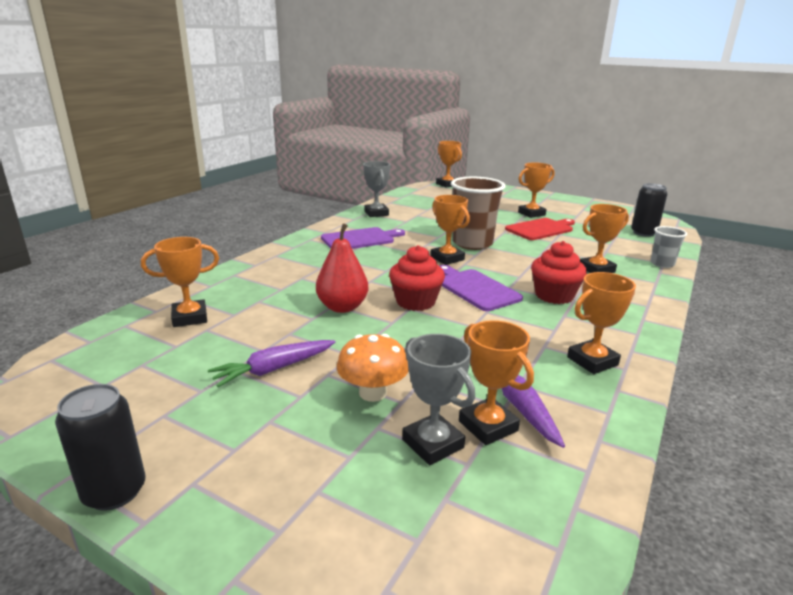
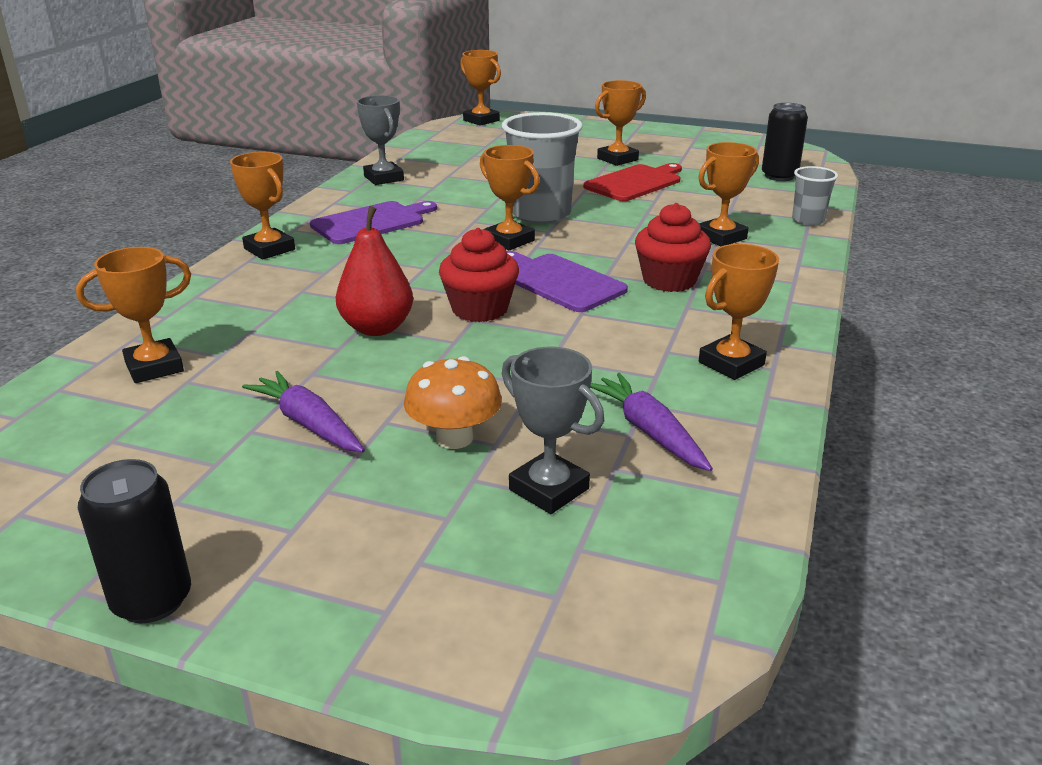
camera: 10 degrees left, 5 degrees up
purple carrot [208,340,335,387] -> purple carrot turned 90 degrees clockwise [242,371,365,452]
brown cup [451,177,505,250] -> grey cup [502,112,583,224]
orange trophy [459,320,534,445] -> orange trophy moved to [230,152,295,260]

